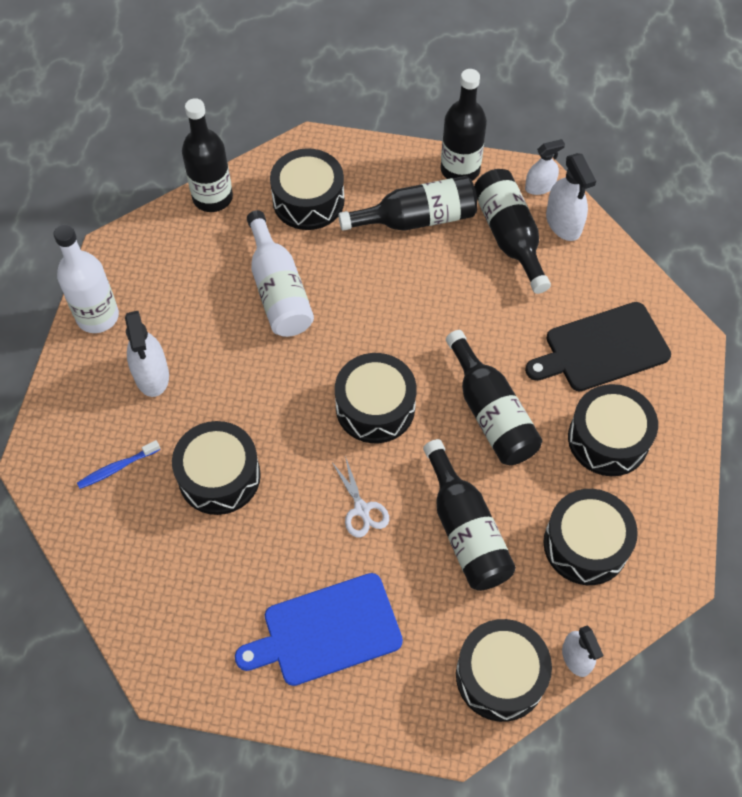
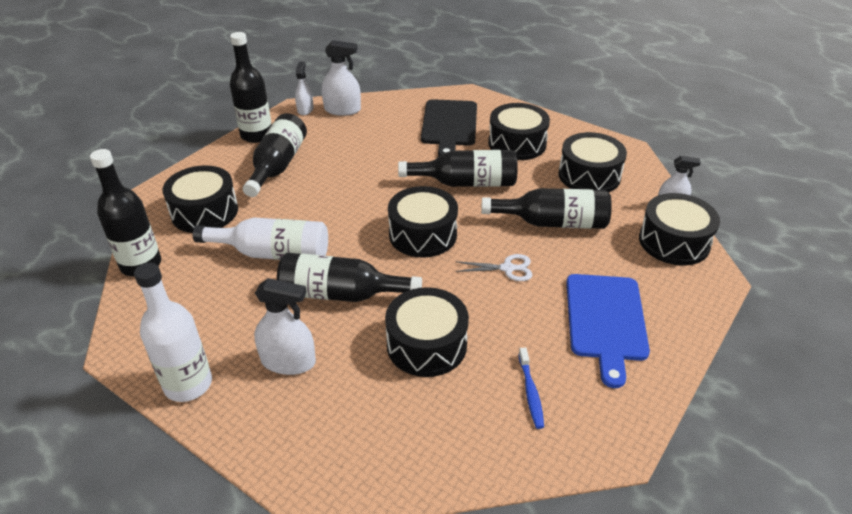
camera: 65 degrees left, 20 degrees down
blue toothbrush [77,440,161,489] -> blue toothbrush moved to [518,347,544,429]
black bottle [474,169,551,294] -> black bottle moved to [277,253,422,302]

